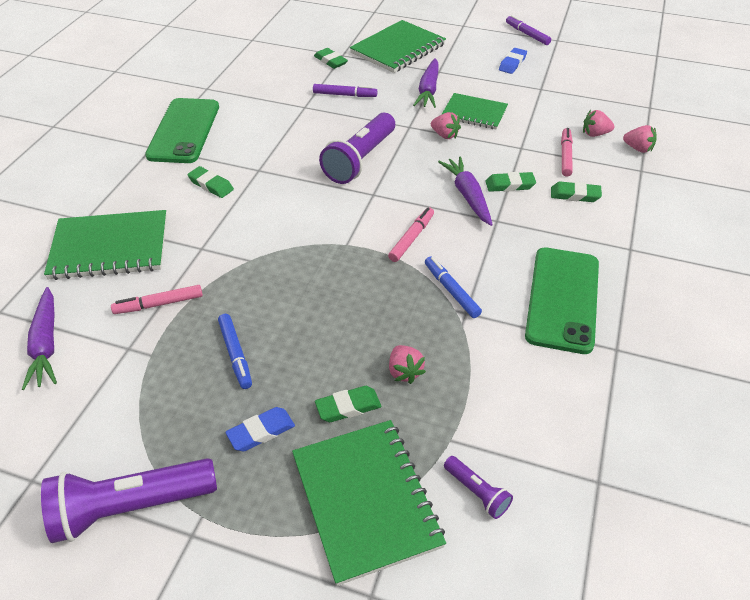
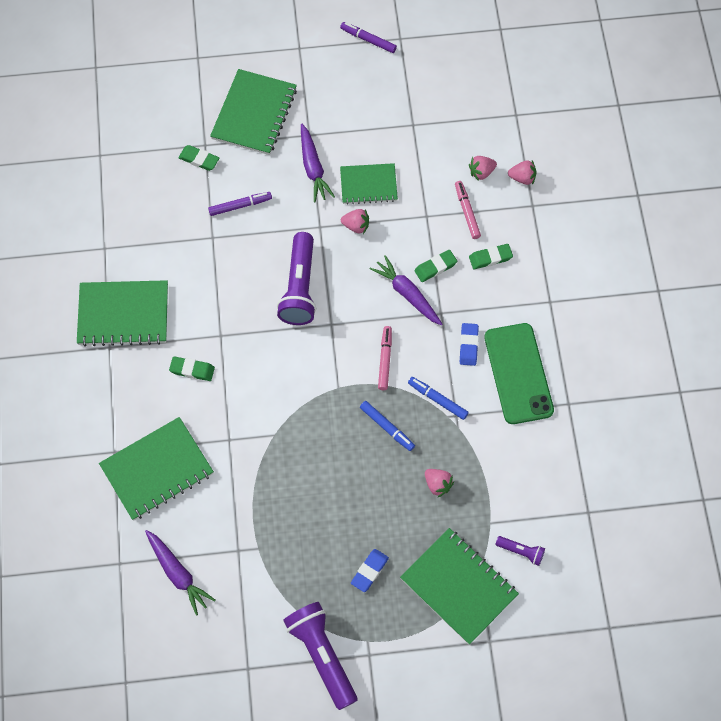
camera: 25 degrees left, 20 degrees up
purple flashlight [41,458,217,543] -> purple flashlight turned 105 degrees clockwise [283,602,357,710]
pink marker [111,285,203,314] -> none
green phone [145,98,219,163] -> green notebook [77,280,168,347]
blue marker [218,314,252,389] -> blue marker moved to [360,401,415,451]
green eraser [315,386,381,422] -> none
blue eraser [499,48,527,74] -> blue eraser moved to [460,323,479,366]

